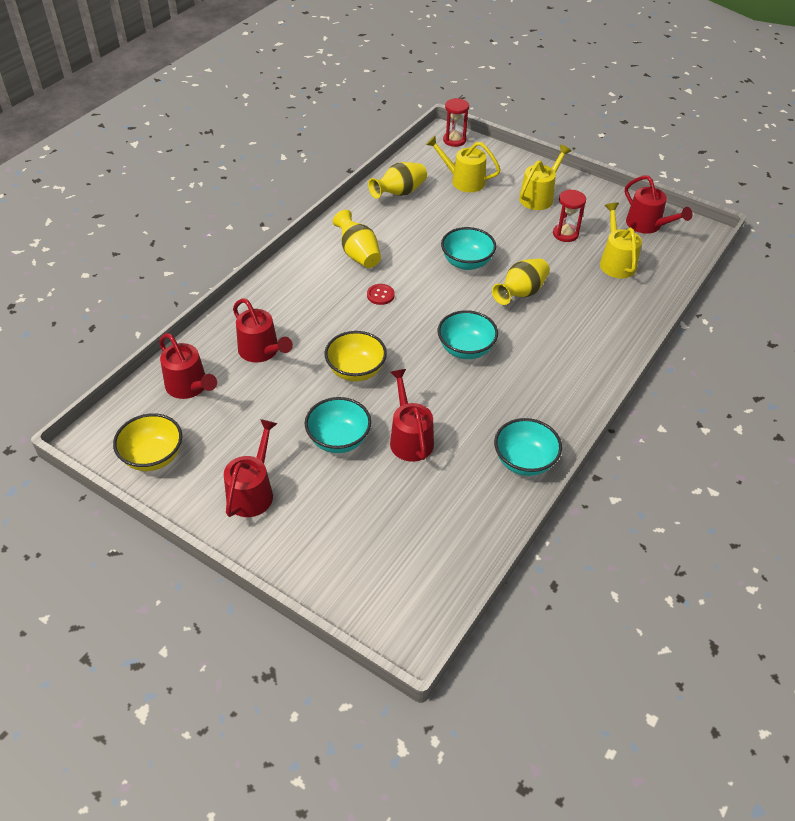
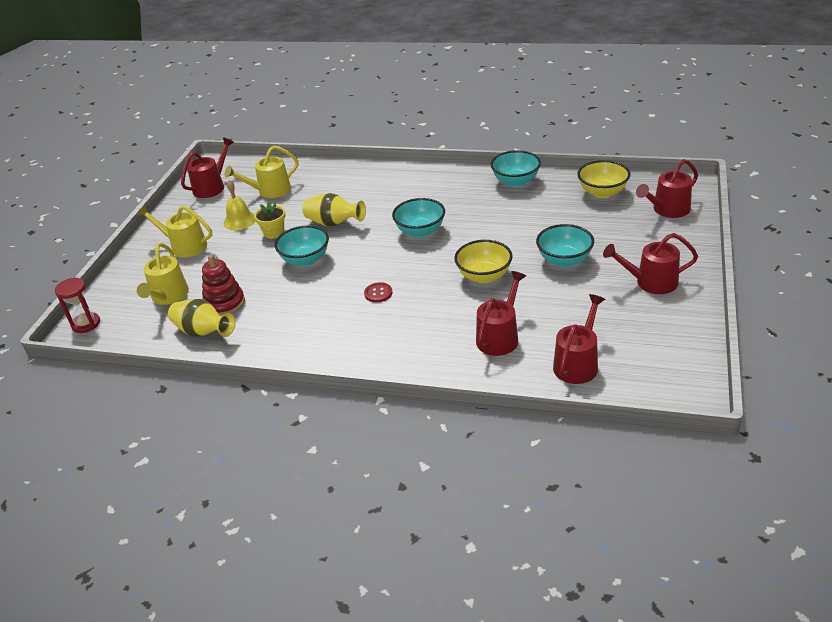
camera: 105 degrees left, 10 degrees down
yellow bowl [113,413,182,471] -> yellow bowl moved to [577,160,630,198]
yellow vase [333,210,381,268] -> none
red watering can [390,369,434,462] -> red watering can moved to [636,159,698,218]
red hourglass [553,189,586,242] -> yellow bell [224,180,256,230]
none -> red stacking toy [202,255,245,316]
none -> yellow flower pot [254,202,286,239]

